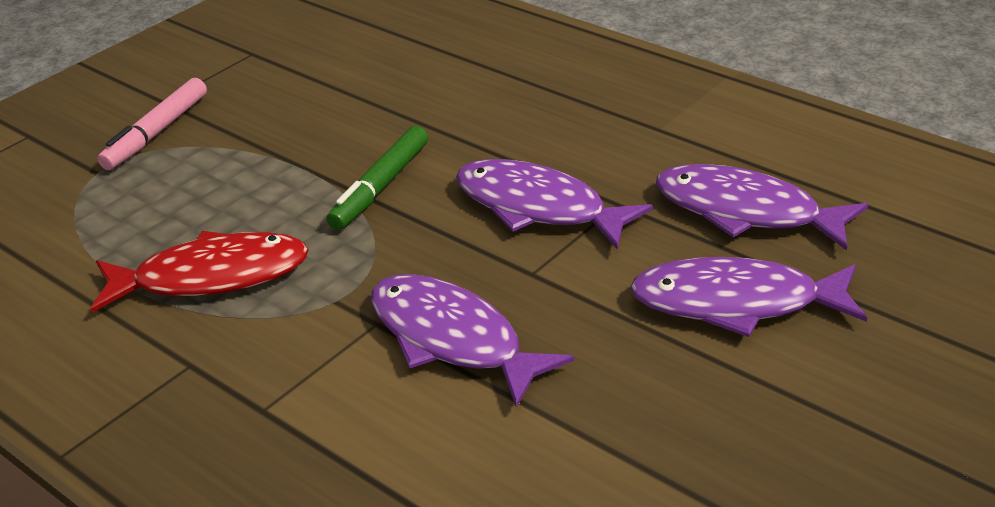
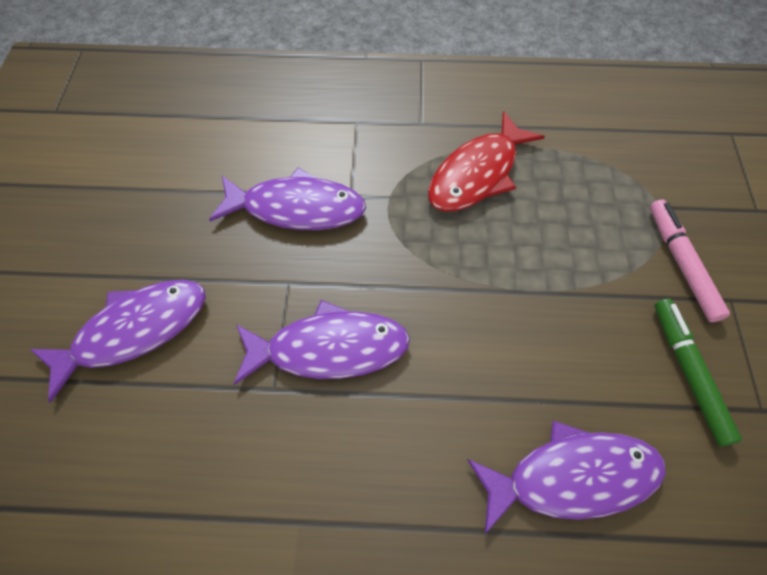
camera: 140 degrees right, 25 degrees up
green marker [327,126,428,230] -> green marker moved to [655,299,742,447]
purple fish [656,164,868,251] -> purple fish moved to [467,421,666,534]

